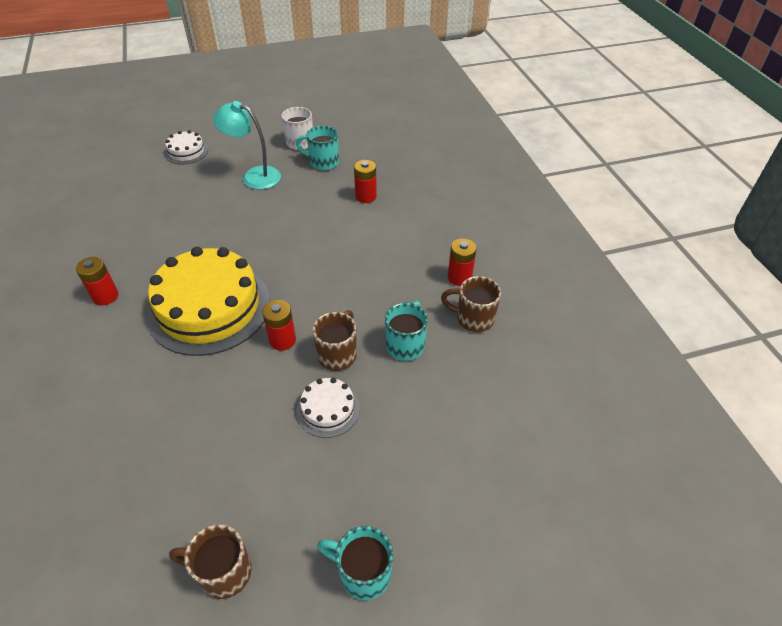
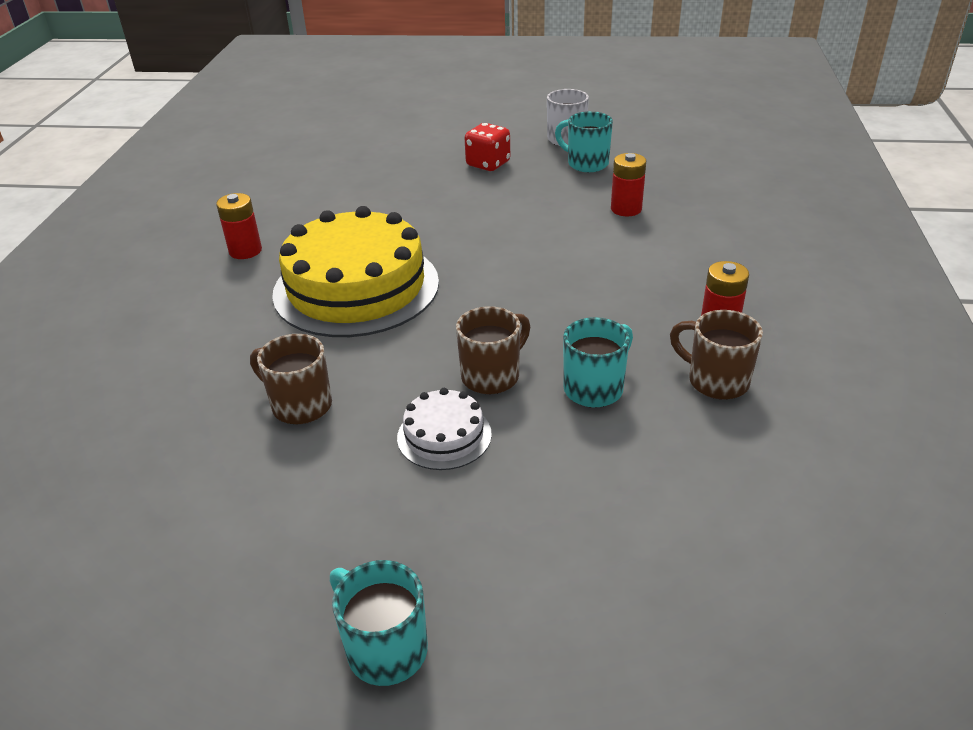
camera: 25 degrees right, 10 degrees down
white cake [165,130,208,165] -> none
brown mug [169,524,252,599] -> brown mug moved to [250,334,332,424]
turquoise lamp [213,101,281,189] -> red dice [465,123,510,171]
red battery [262,300,296,350] -> none

